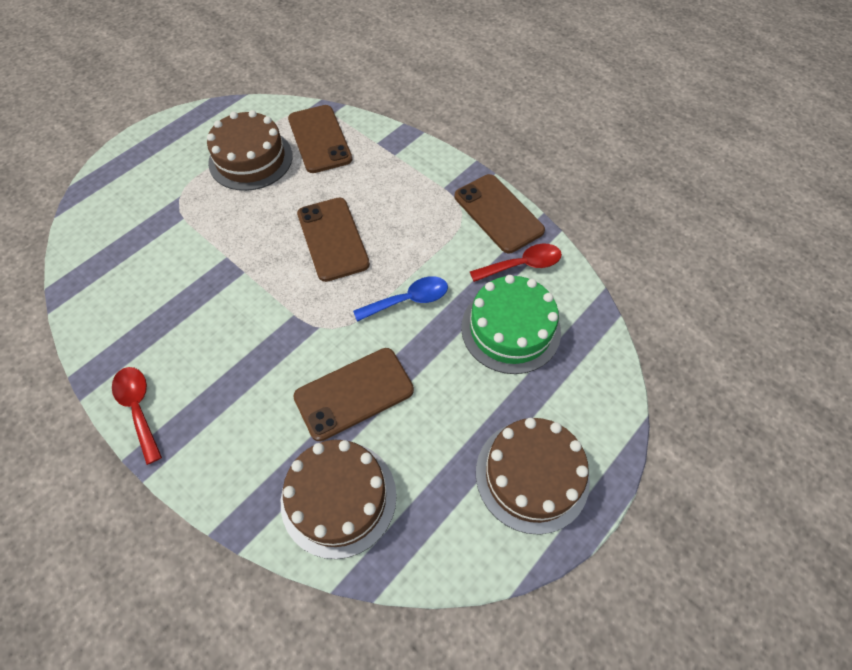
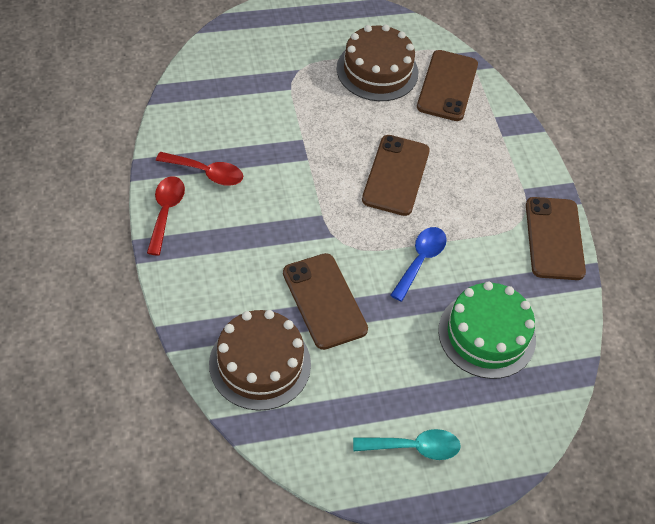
camera: 30 degrees right, 5 degrees down
brown phone [293,348,414,441] -> brown phone turned 60 degrees clockwise [283,253,368,350]
blue spoon [353,276,448,322] -> blue spoon turned 75 degrees counterclockwise [390,227,447,301]
red spoon [470,244,562,282] -> red spoon moved to [156,152,243,186]
brown cake [476,418,590,534] -> turquoise spoon [353,429,461,460]

